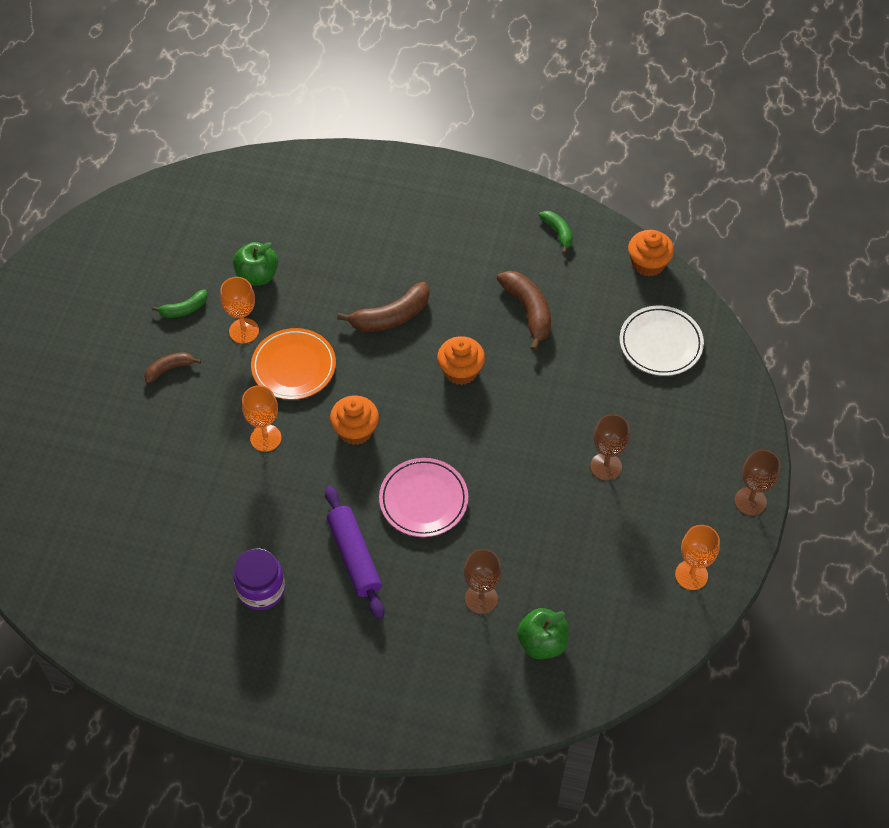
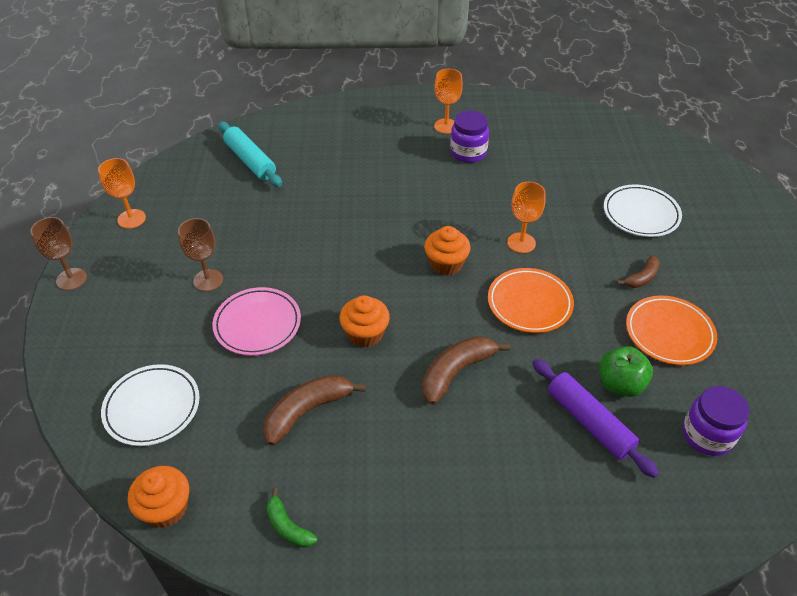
camera: 165 degrees right, 10 degrees down
green banana [152,289,207,318] -> orange plate [626,295,717,365]
orange goblet [220,277,259,344] -> orange goblet moved to [434,69,463,134]
purple rolling pin [325,486,385,619] -> purple rolling pin moved to [532,358,659,478]
pink plate [379,458,468,537] -> pink plate moved to [212,287,301,356]
brown goblet [464,549,502,614] -> none
brown banana [497,271,551,351] -> brown banana turned 90 degrees clockwise [263,375,366,445]
green apple [517,608,569,659] -> turquoise rolling pin [219,121,282,187]
none -> white plate [604,185,682,237]
none -> purple jar [683,386,749,456]

